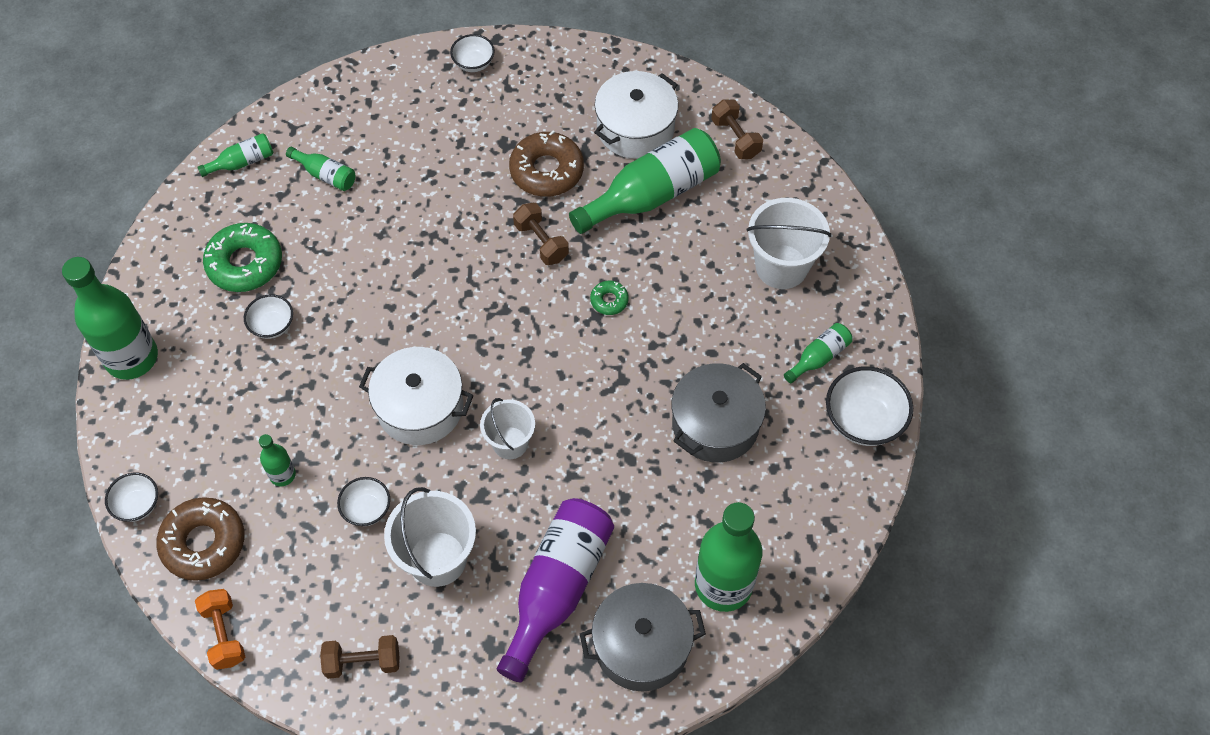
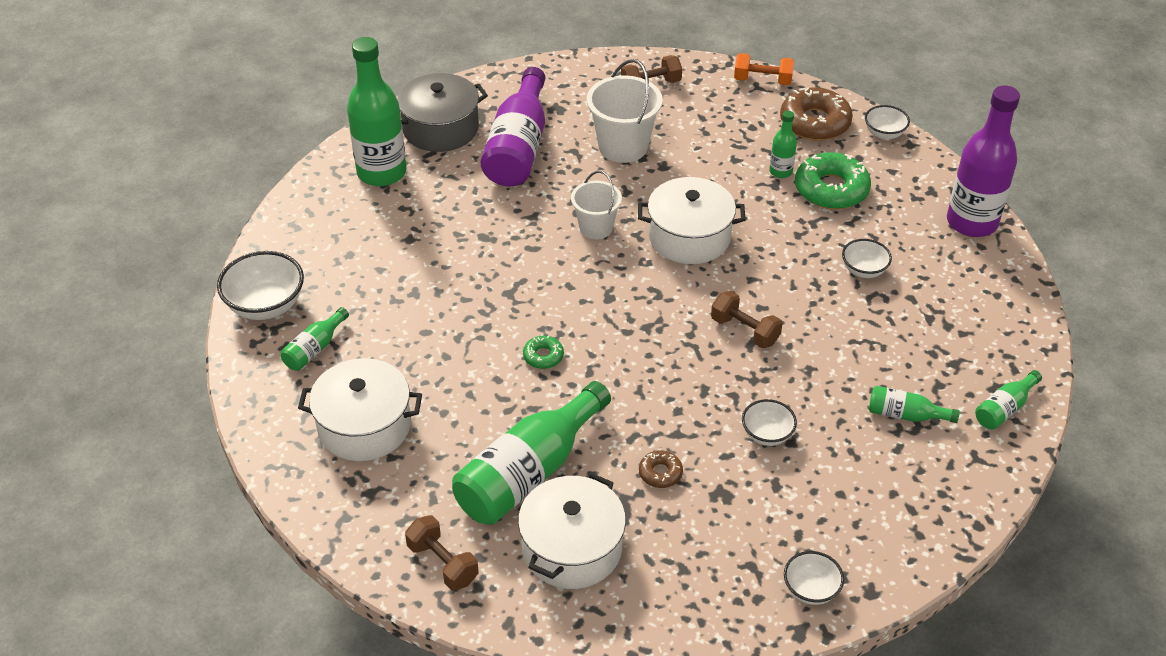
camera: 165 degrees right, 15 degrees down
green bottle [62,257,158,380] -> purple bottle [947,85,1020,237]
orange dumbbell [195,589,245,670] -> orange dumbbell turned 45 degrees counterclockwise [734,53,794,85]
green donut [203,223,282,292] -> green donut moved to [795,152,871,210]
white bowl [337,477,390,526] -> white bowl moved to [742,399,797,446]
brown donut [509,130,584,197] -> brown donut [639,450,683,488], size x0.49
brown dumbbell [513,203,569,265] -> brown dumbbell moved to [711,291,783,349]
grey pot [672,363,766,463] -> none
white bucket [746,198,831,289] -> white pot [298,358,422,461]

